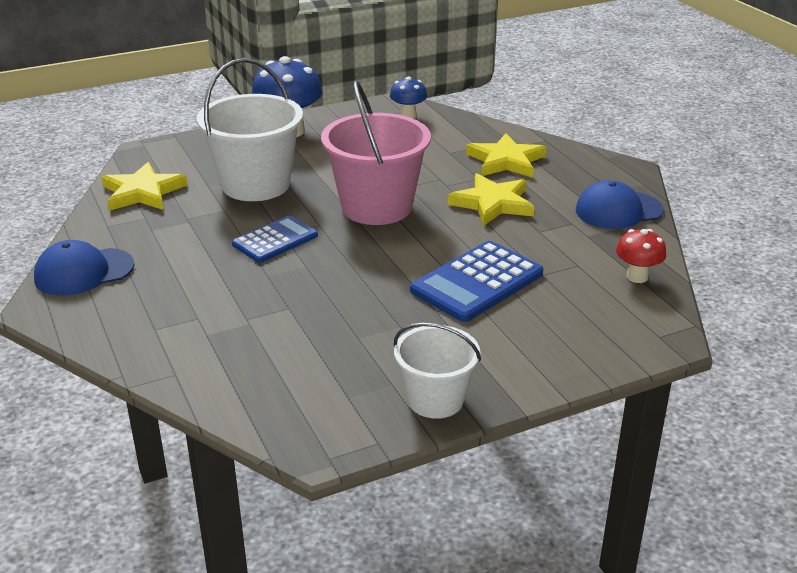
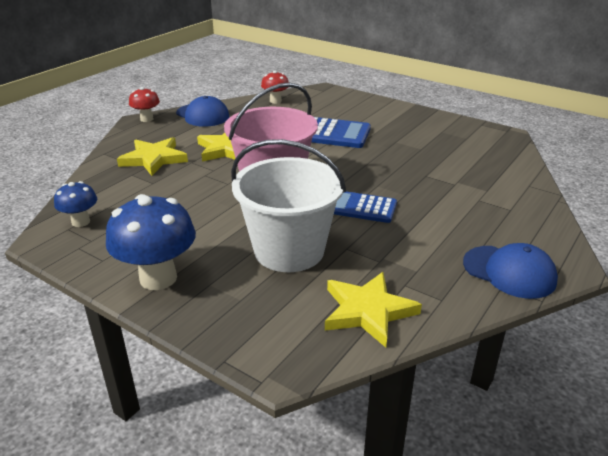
camera: 120 degrees left, 0 degrees up
white bucket [394,323,481,419] -> none
none -> red mushroom [129,87,160,122]

